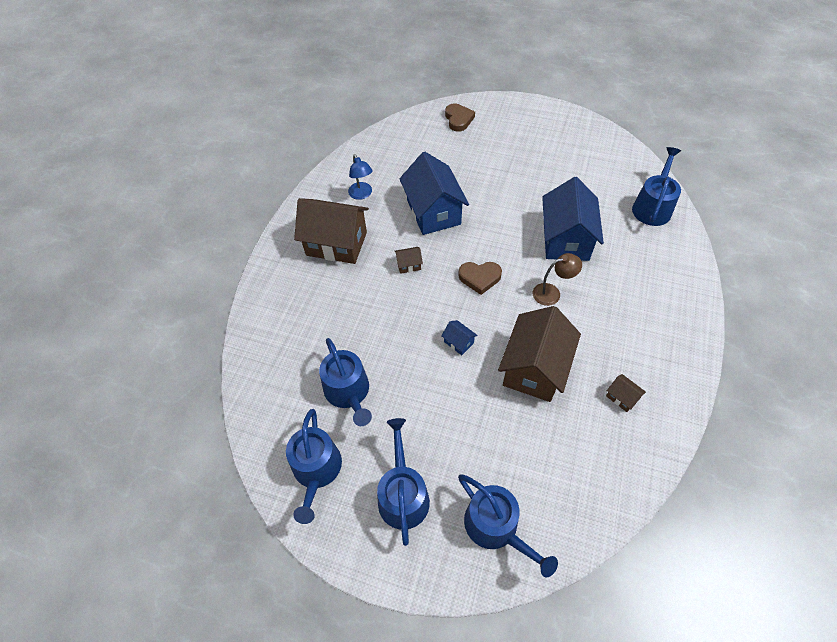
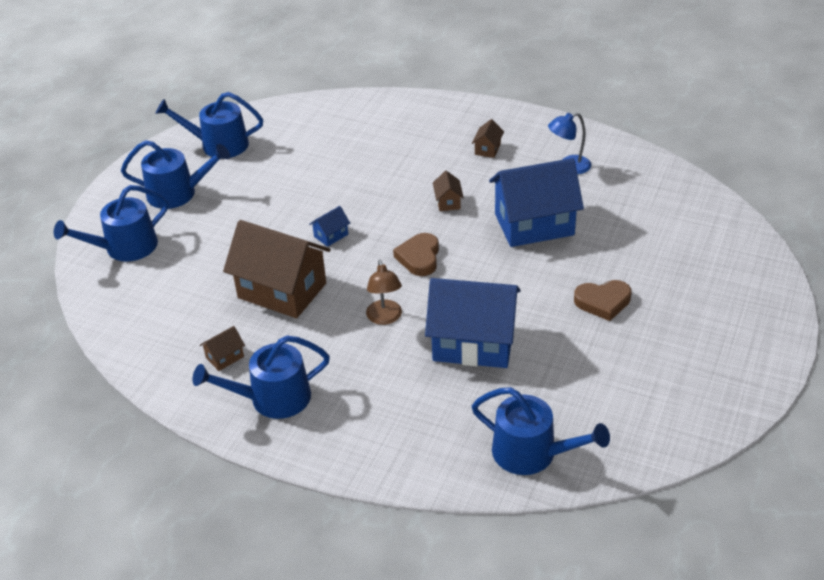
camera: 95 degrees right, 15 degrees down
brown house [294,198,369,264] -> brown house [472,119,504,158], size x0.40
blue watering can [319,338,372,426] -> blue watering can moved to [192,335,330,419]
brown heart [445,103,475,132] -> brown heart moved to [574,280,632,321]

